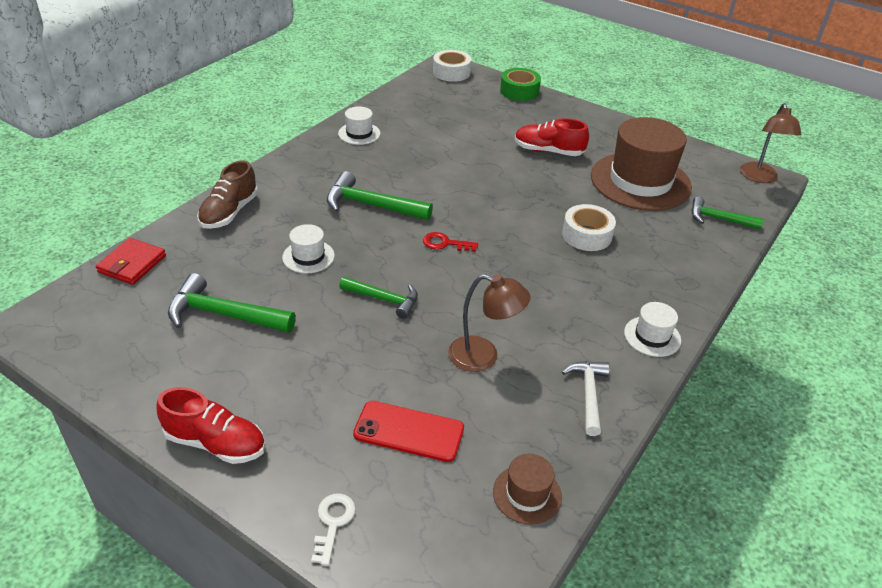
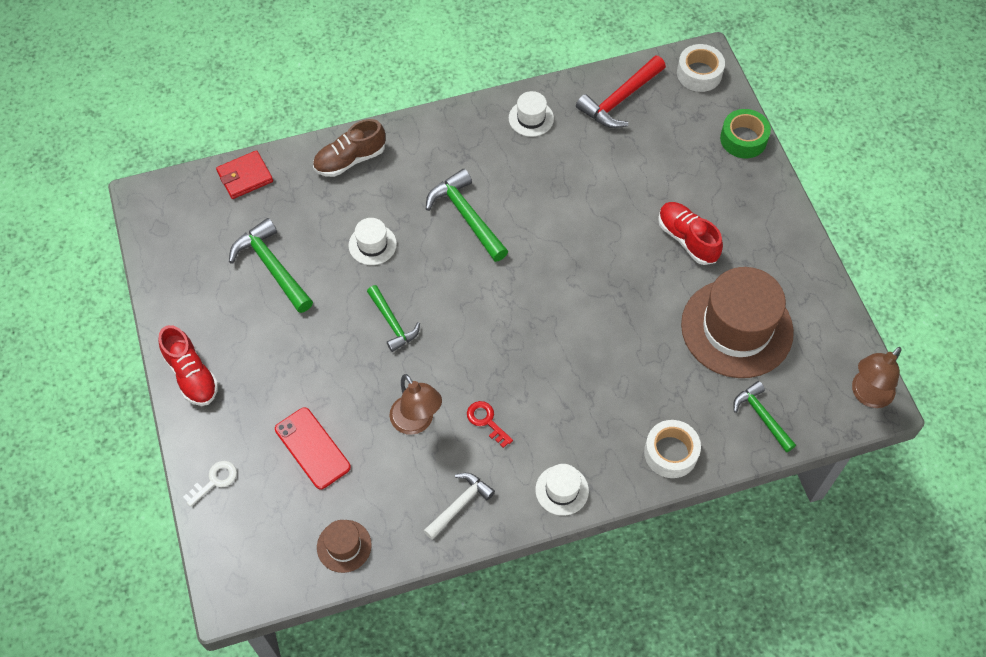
camera: 40 degrees right, 20 degrees up
red key [423,232,478,252] -> red key moved to [467,401,513,448]
white tape [562,204,616,251] -> white tape moved to [644,420,701,478]
none -> red hammer [576,55,666,128]

